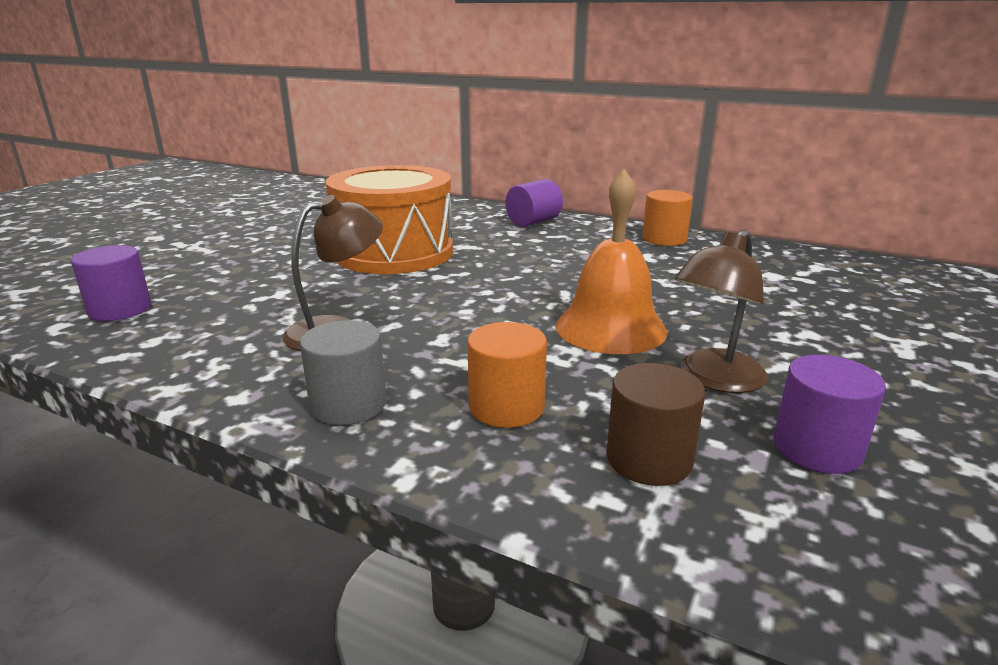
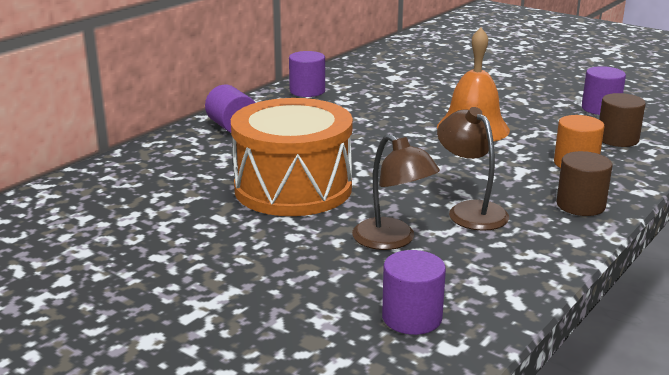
camera: 80 degrees left, 0 degrees up
grey cylinder [300,320,386,425] -> brown cylinder [556,151,613,216]
orange cylinder [642,190,693,246] -> purple cylinder [289,51,325,97]
brown lamp [674,230,768,393] -> brown lamp moved to [352,134,440,250]

